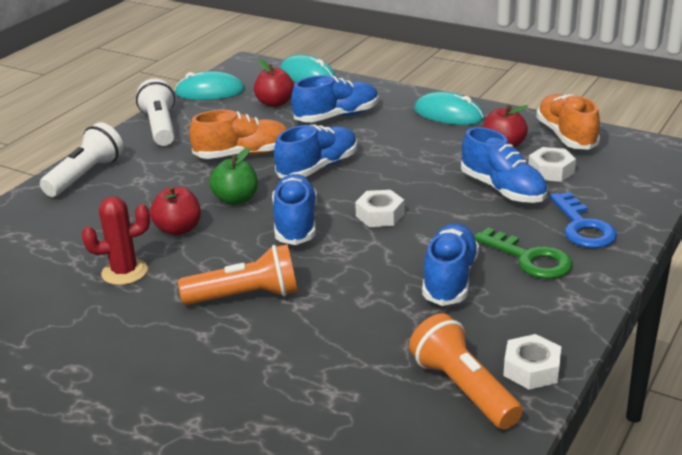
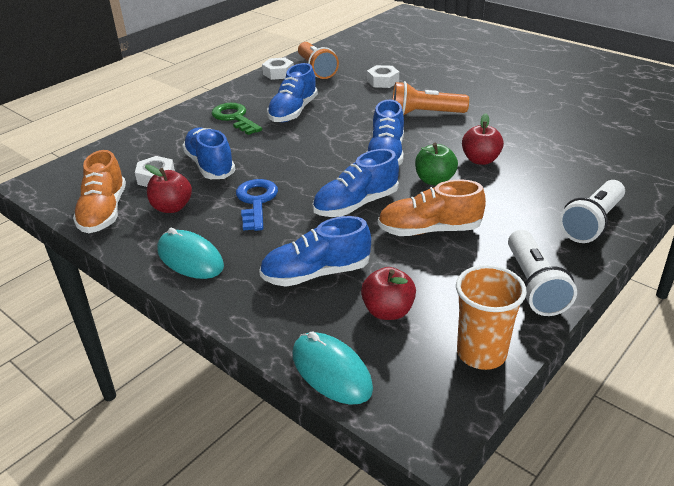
camera: 170 degrees left, 5 degrees up
red cactus [82,196,150,285] -> none
turquoise mouse [175,71,245,100] -> orange cup [456,265,527,370]
white nut [355,190,404,227] -> white nut moved to [367,65,399,88]
blue key [550,192,617,248] -> blue key moved to [236,179,278,231]

